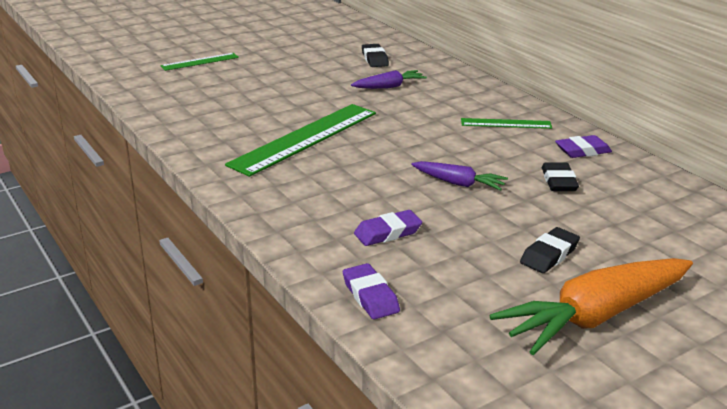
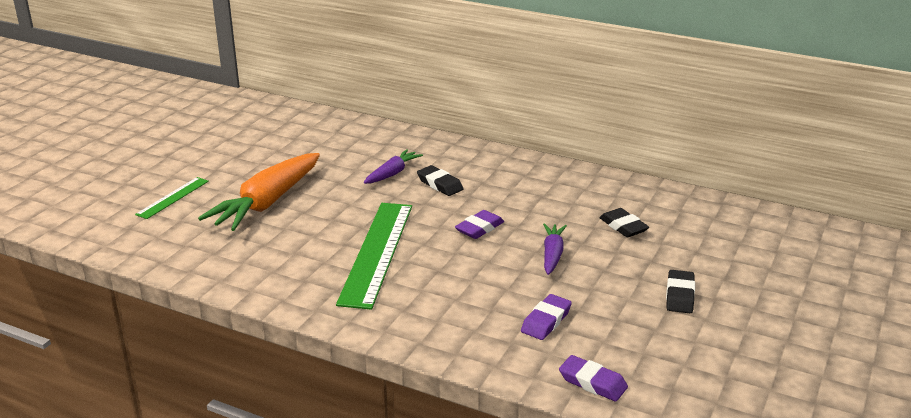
camera: 30 degrees left, 0 degrees up
black eraser [362,44,389,67] -> black eraser moved to [417,165,463,196]
purple carrot [411,161,508,191] -> purple carrot turned 75 degrees counterclockwise [543,223,567,275]
green ruler [461,118,552,129] -> none
orange carrot [489,258,693,355] -> orange carrot moved to [198,153,320,231]
purple eraser [555,135,612,158] -> purple eraser moved to [455,210,504,239]

